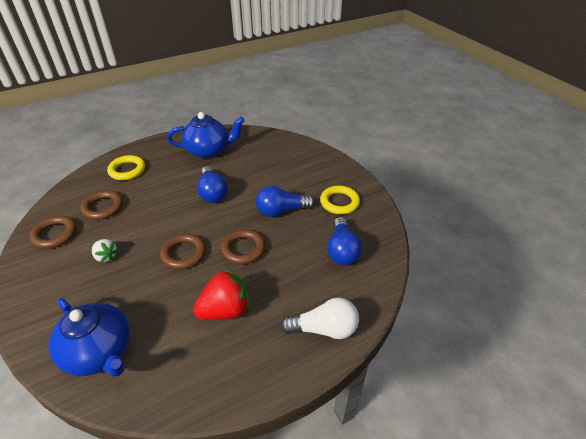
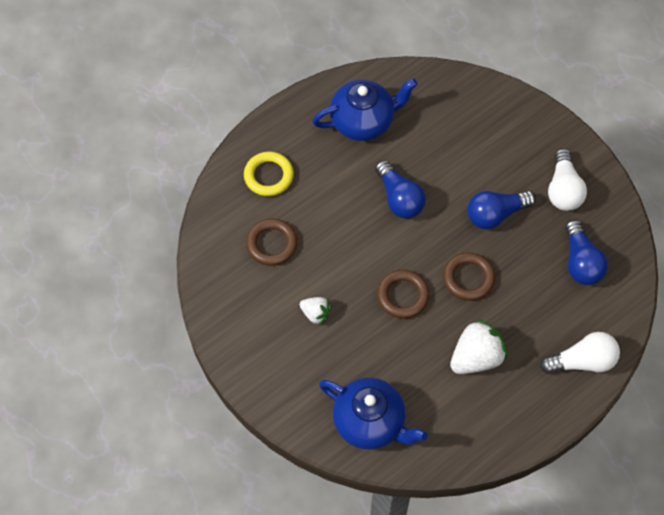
camera: 10 degrees left, 20 degrees up
brown ring [30,216,77,249] -> none
red strawberry [193,268,250,320] -> white strawberry [450,319,508,374]
yellow ring [320,185,360,214] -> white light bulb [548,148,587,211]

